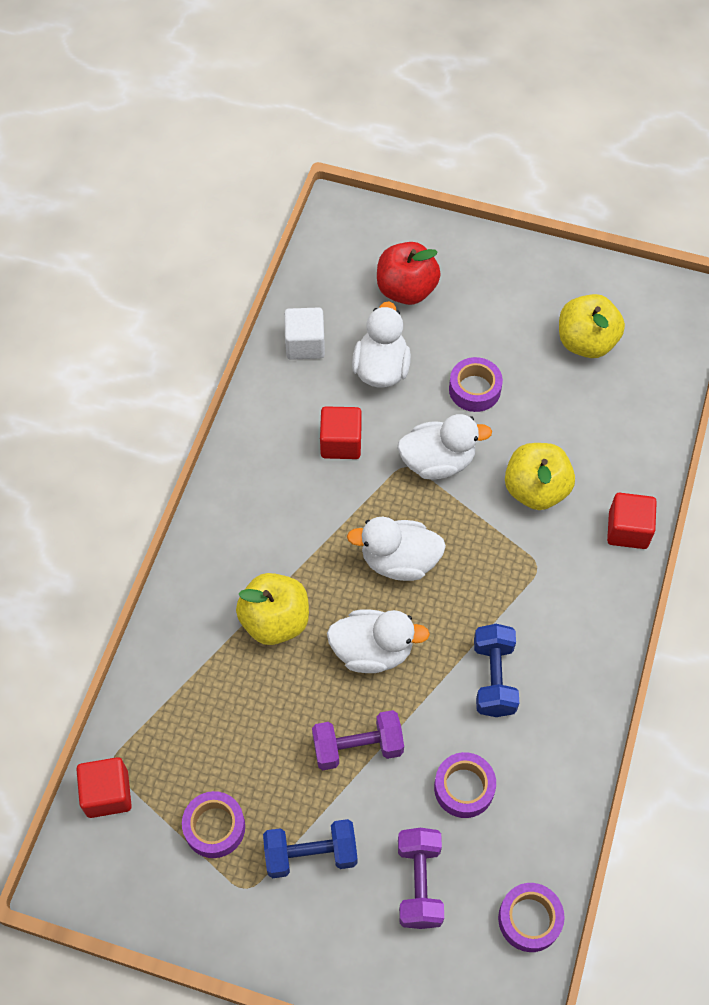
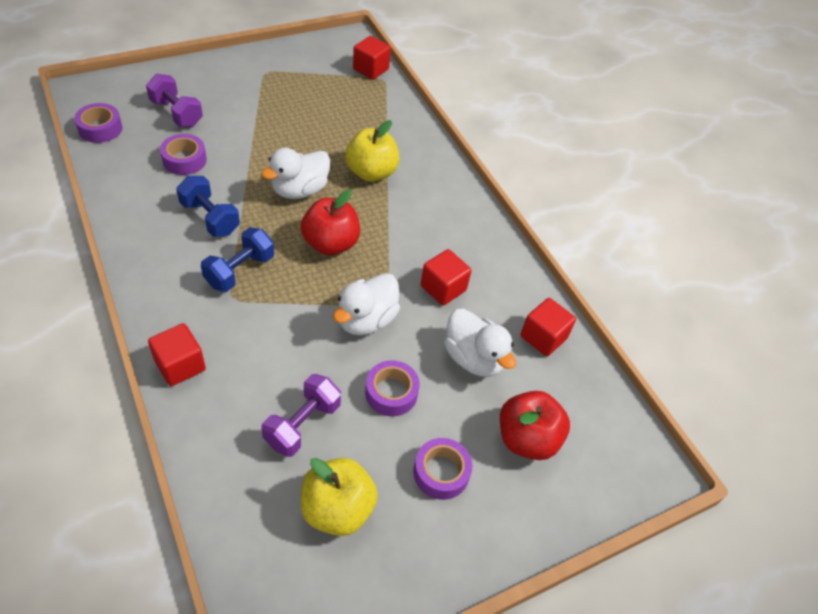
camera: 130 degrees right, 10 degrees down
purple tape [182,791,245,858] -> purple tape moved to [413,438,473,500]
blue dumbbell [263,819,358,878] -> blue dumbbell moved to [201,227,274,292]
white cube [284,307,325,360] -> red cube [521,298,576,356]
purple dumbbell [312,710,404,770] -> purple dumbbell moved to [261,374,341,457]
white duck [347,517,446,581] -> red apple [301,190,360,255]
yellow apple [505,443,575,510] -> none

